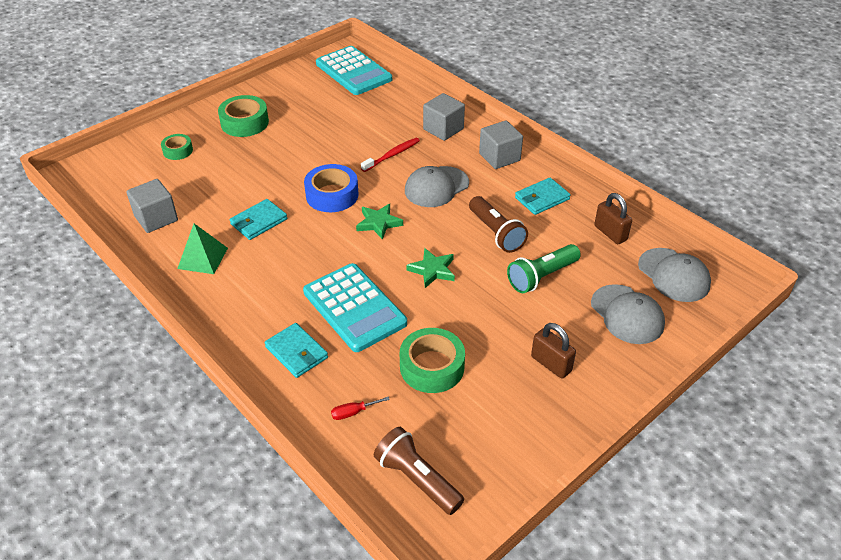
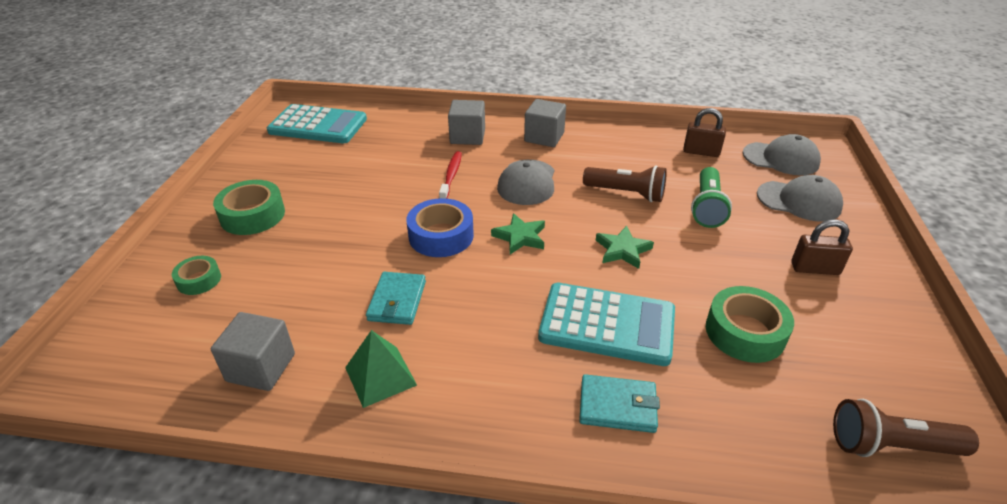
camera: 40 degrees left, 5 degrees down
red screwdriver [331,397,390,420] -> none
turquoise wallet [515,178,571,215] -> none

